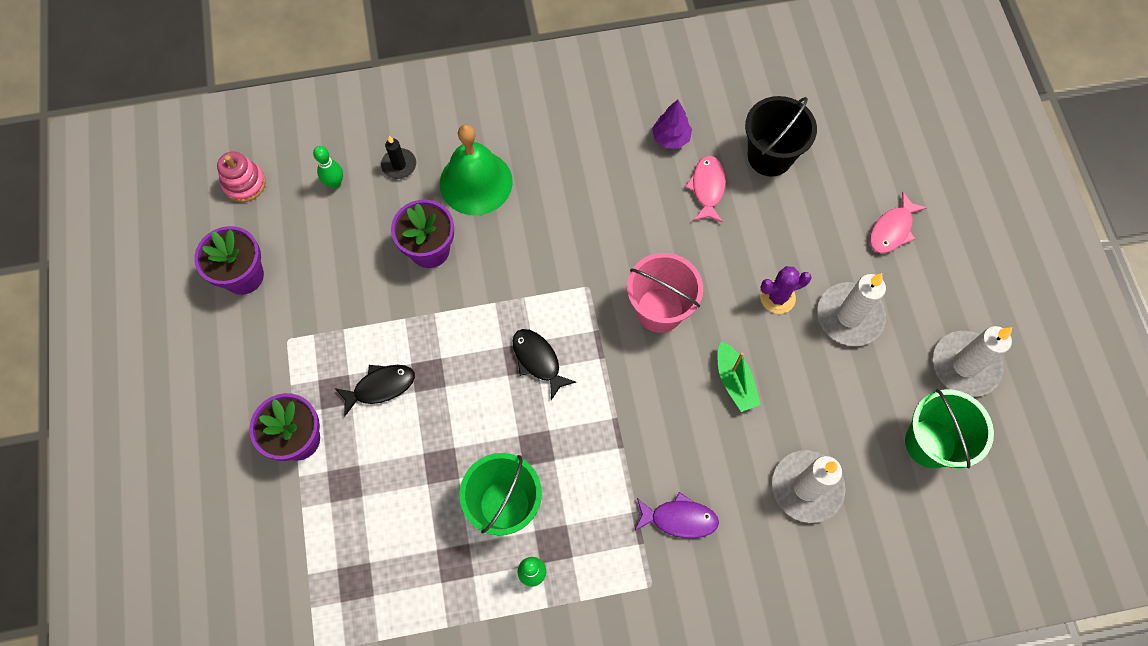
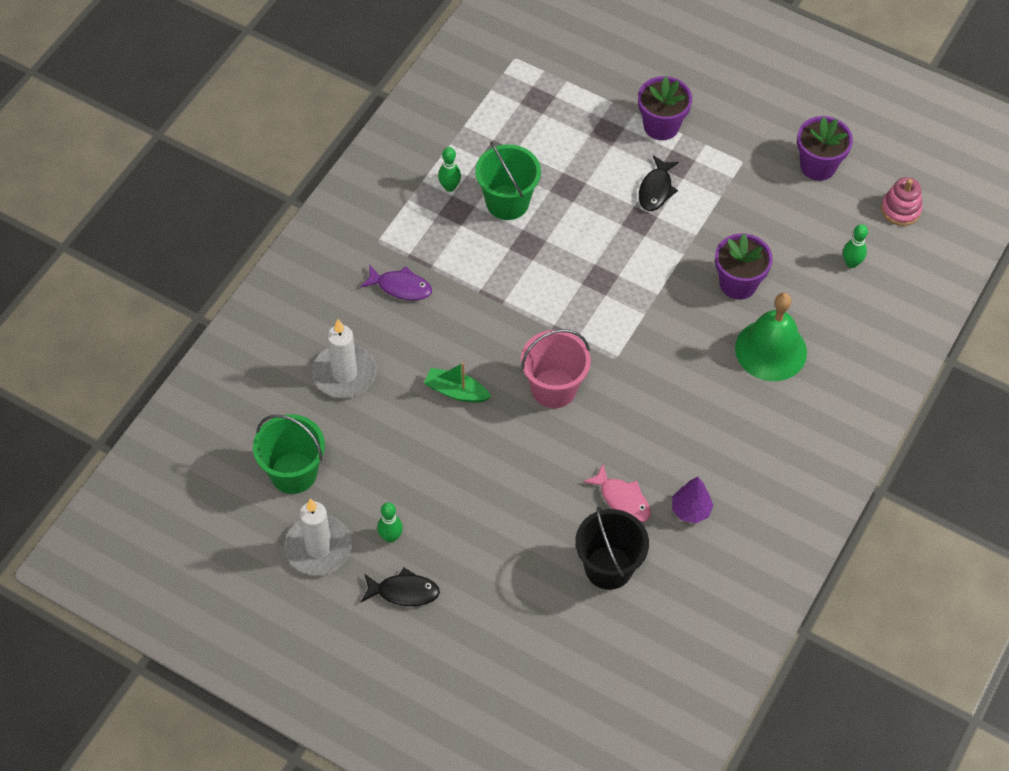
camera: 130 degrees right, 10 degrees down
black candle [381,136,416,179] -> none
black fish [512,329,576,400] -> black fish moved to [361,567,440,606]
purple fish [635,492,719,538] -> purple fish turned 120 degrees counterclockwise [360,264,432,300]
purple cactus [760,266,812,314] -> none
white candle [817,273,886,346] -> none
pink fish [870,191,927,253] -> none
none -> green bowling pin [377,502,403,543]

